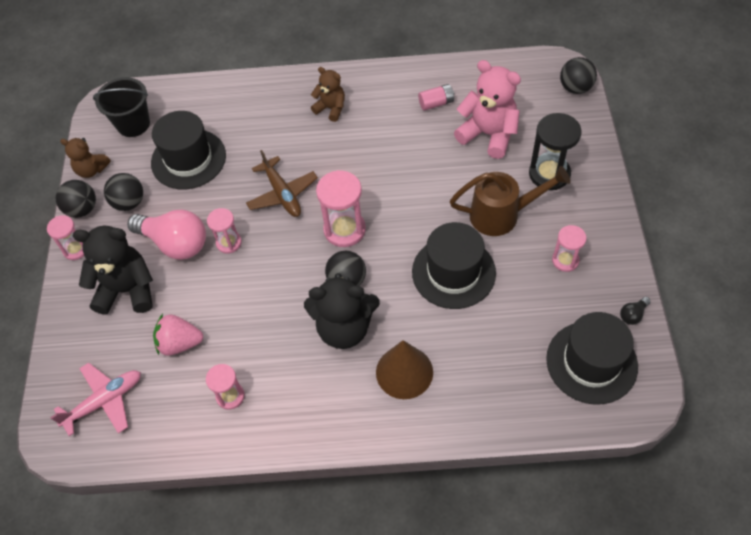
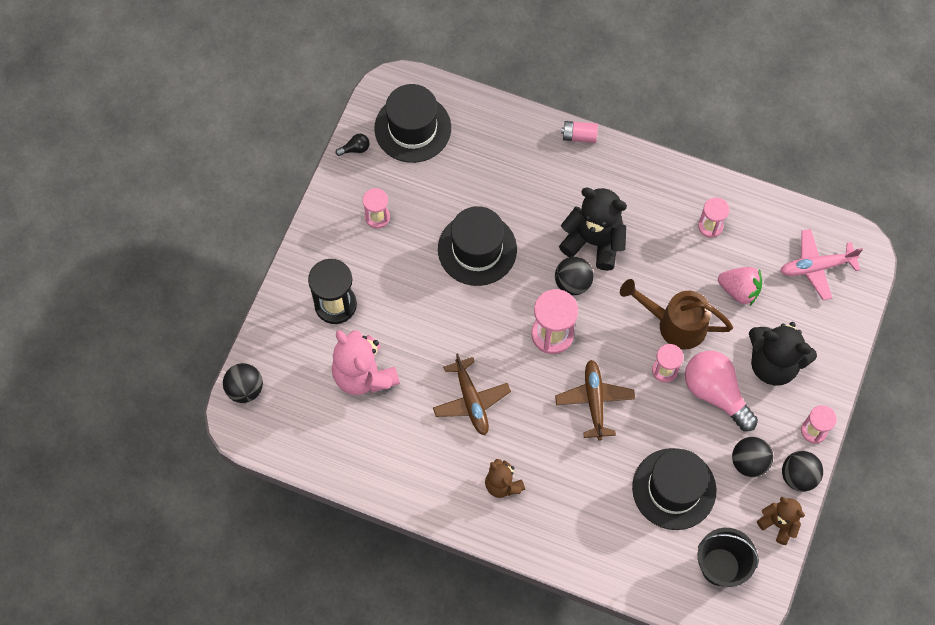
camera: 160 degrees left, 10 degrees up
brown cone [376,340,433,399] -> none
pink battery [418,84,454,111] -> pink battery moved to [561,121,598,143]
brown watering can [450,166,571,236] -> brown watering can moved to [620,279,733,349]
none -> brown plane [433,353,511,435]

